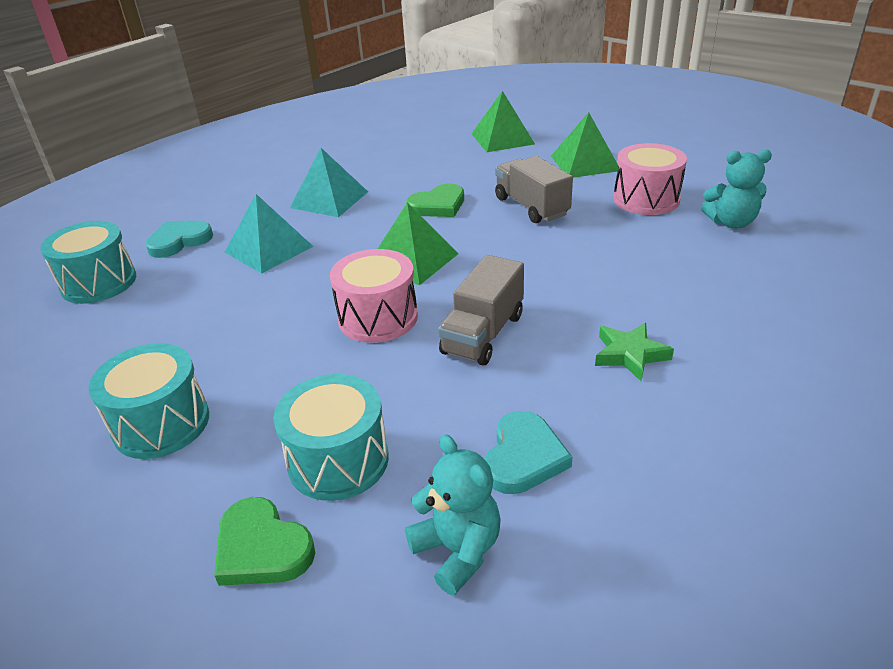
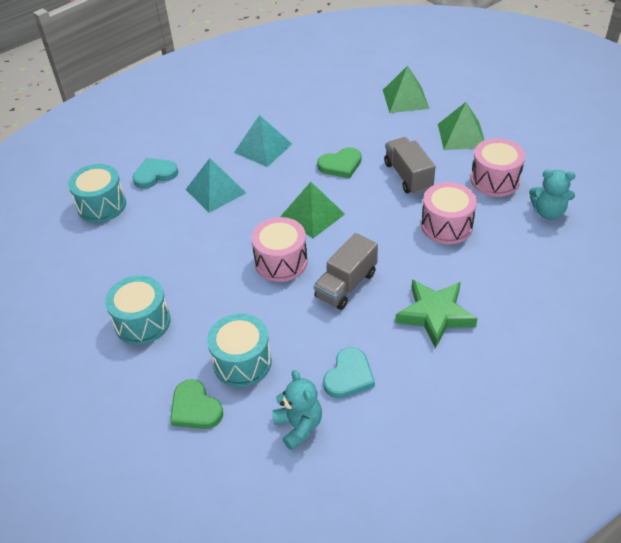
camera: 10 degrees right, 10 degrees up
green star [595,323,674,381] -> green star [395,280,478,349], size x1.60
none -> pink drum [421,182,477,244]

